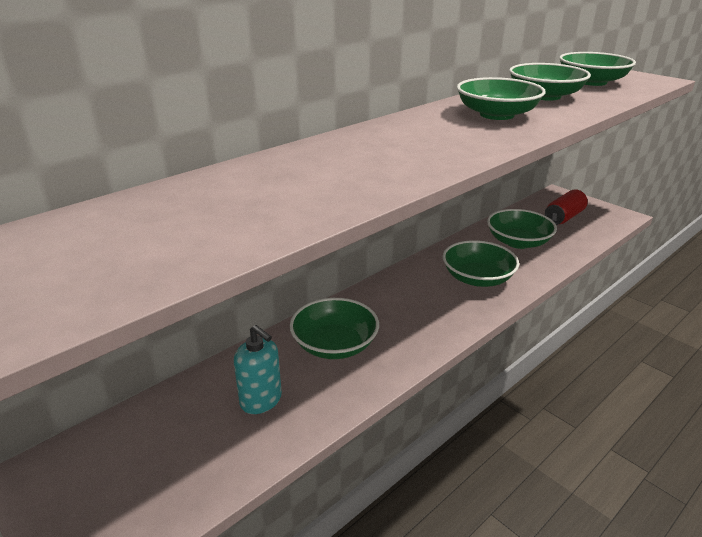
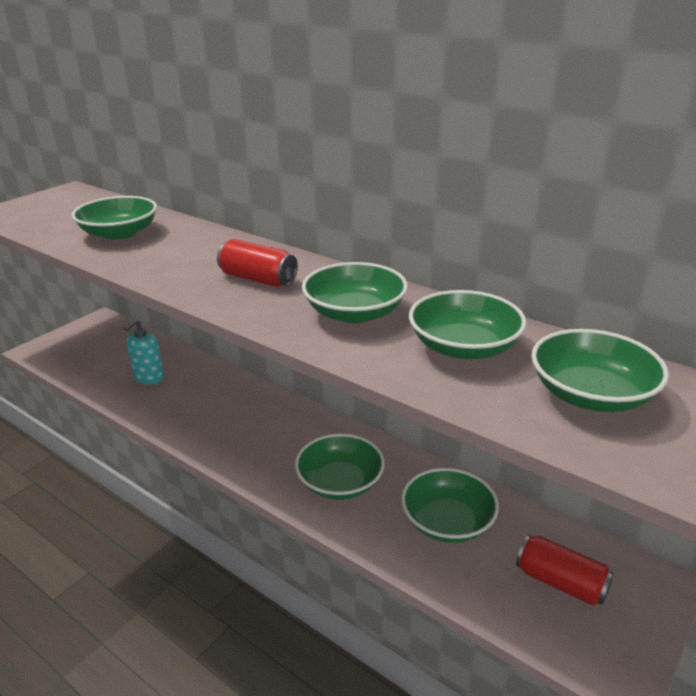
camera: 80 degrees right, 0 degrees up
green bowl [290,298,379,359] -> green bowl moved to [72,196,157,240]
none -> red can [217,239,298,287]

